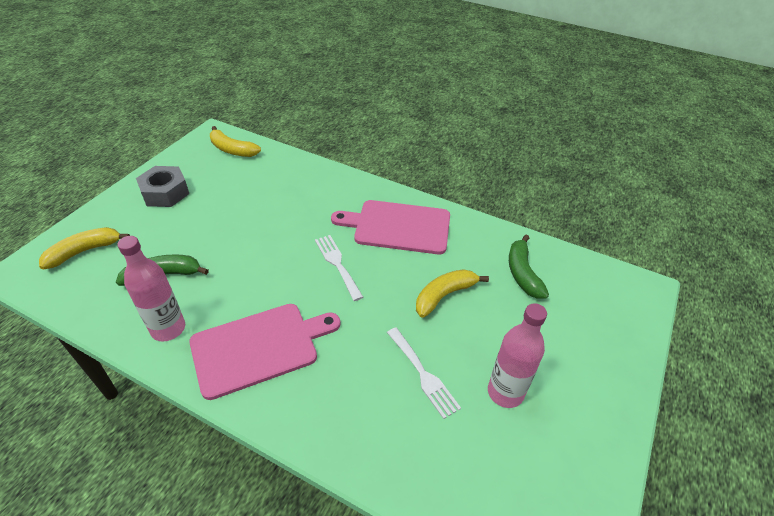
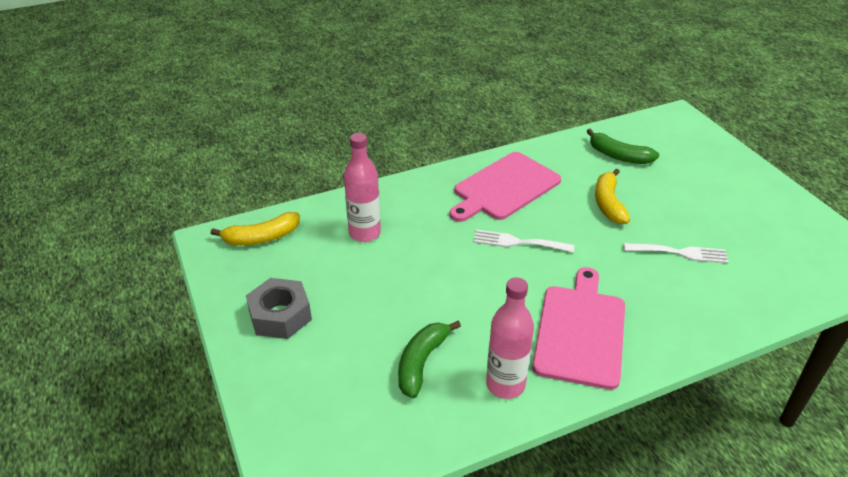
camera: 50 degrees left, 5 degrees down
yellow banana [39,227,130,269] -> none
pink bottle [488,303,547,408] -> pink bottle moved to [344,133,381,242]

